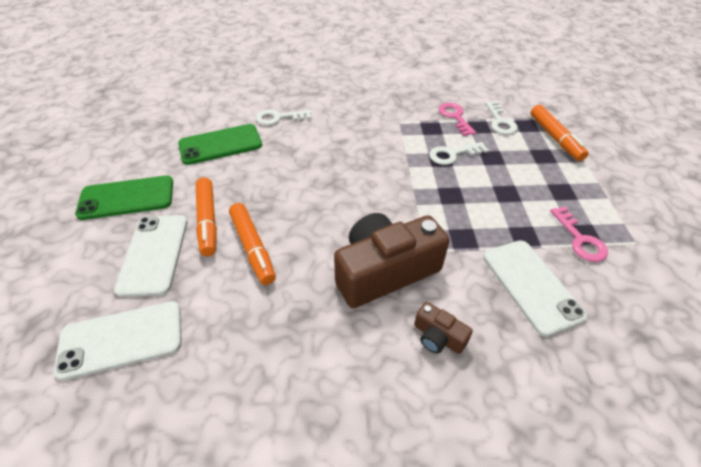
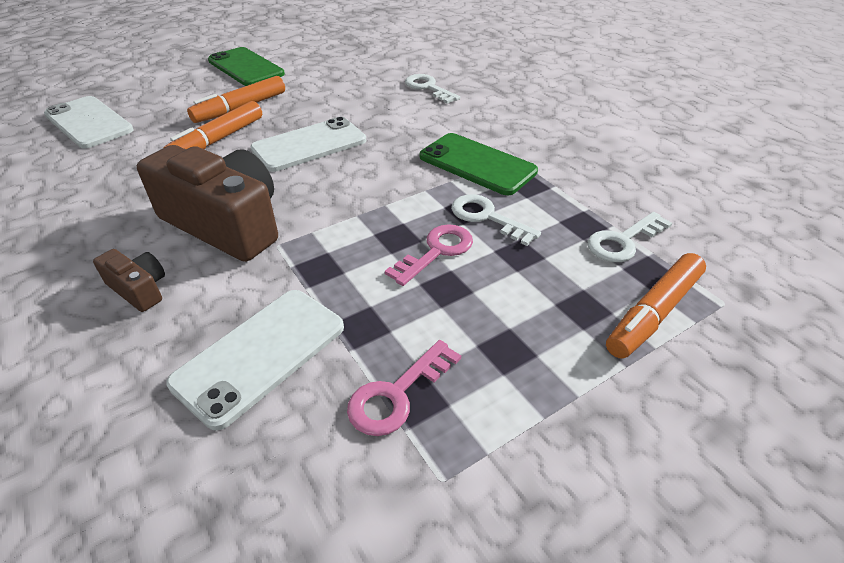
camera: 60 degrees right, 5 degrees down
white phone [114,215,188,297] -> white phone moved to [250,117,366,172]
green phone [178,124,262,165] -> green phone moved to [420,133,538,195]
brown camera [414,302,473,354] -> brown camera turned 120 degrees clockwise [93,249,165,312]
pink key [439,103,476,136] -> pink key moved to [385,224,473,286]

